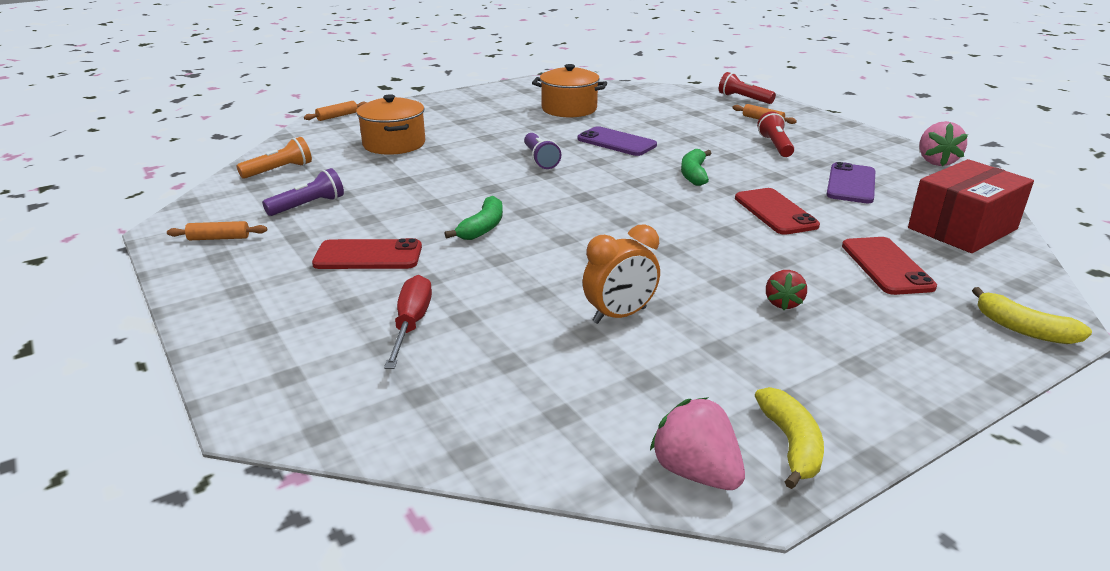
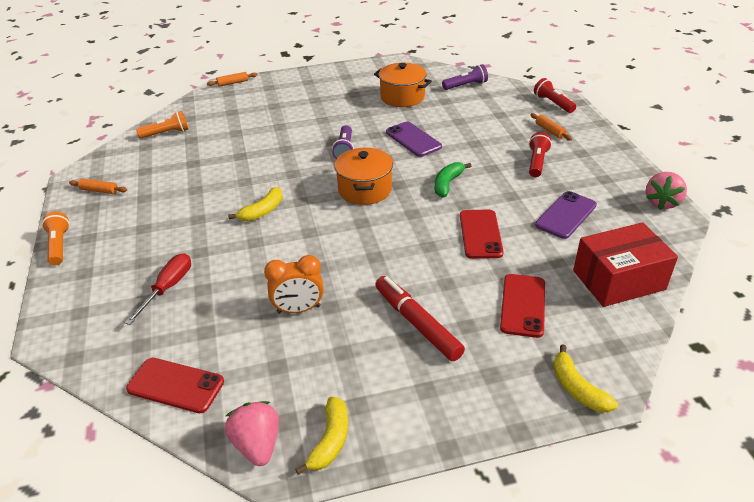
camera: 20 degrees right, 10 degrees up
purple flashlight [262,168,344,216] -> purple flashlight moved to [442,64,488,90]
red phone [312,238,422,269] -> red phone moved to [126,358,224,413]
orange pot [356,94,425,155] -> orange pot moved to [334,148,393,205]
green banana [444,196,503,240] -> yellow banana [228,187,283,221]
red strawberry [766,270,807,310] -> red marker [375,276,465,361]
none -> orange flashlight [42,212,70,265]

